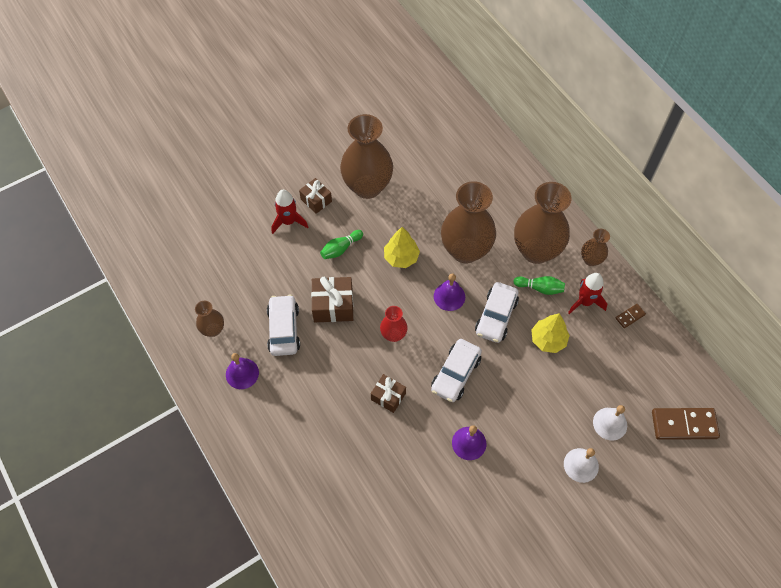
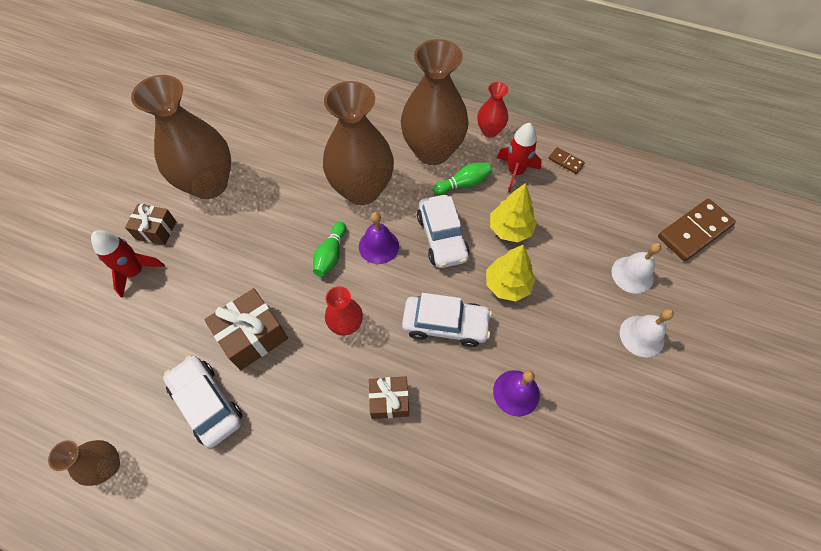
camera: 35 degrees left, 0 degrees up
purple bell [226,353,259,389] -> none
green bowling pin [320,230,363,259] -> green bowling pin moved to [313,222,346,277]
yellow tree [384,227,420,268] -> yellow tree moved to [486,245,536,301]
white car [431,339,482,402] -> white car turned 75 degrees counterclockwise [402,293,492,347]
brown vase [581,229,610,266] -> red vase [477,82,508,138]
brown domino [616,304,646,328] -> brown domino turned 75 degrees counterclockwise [548,147,585,174]

